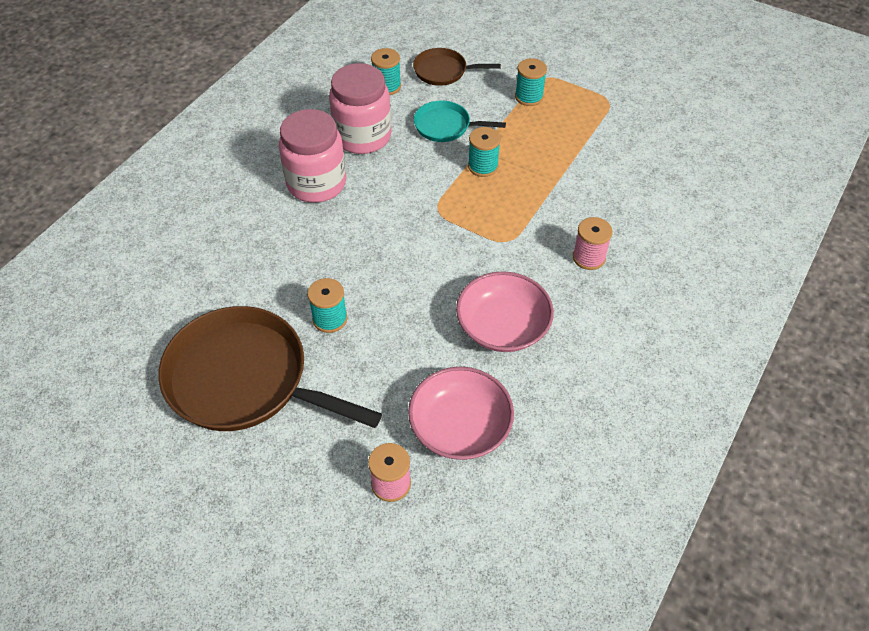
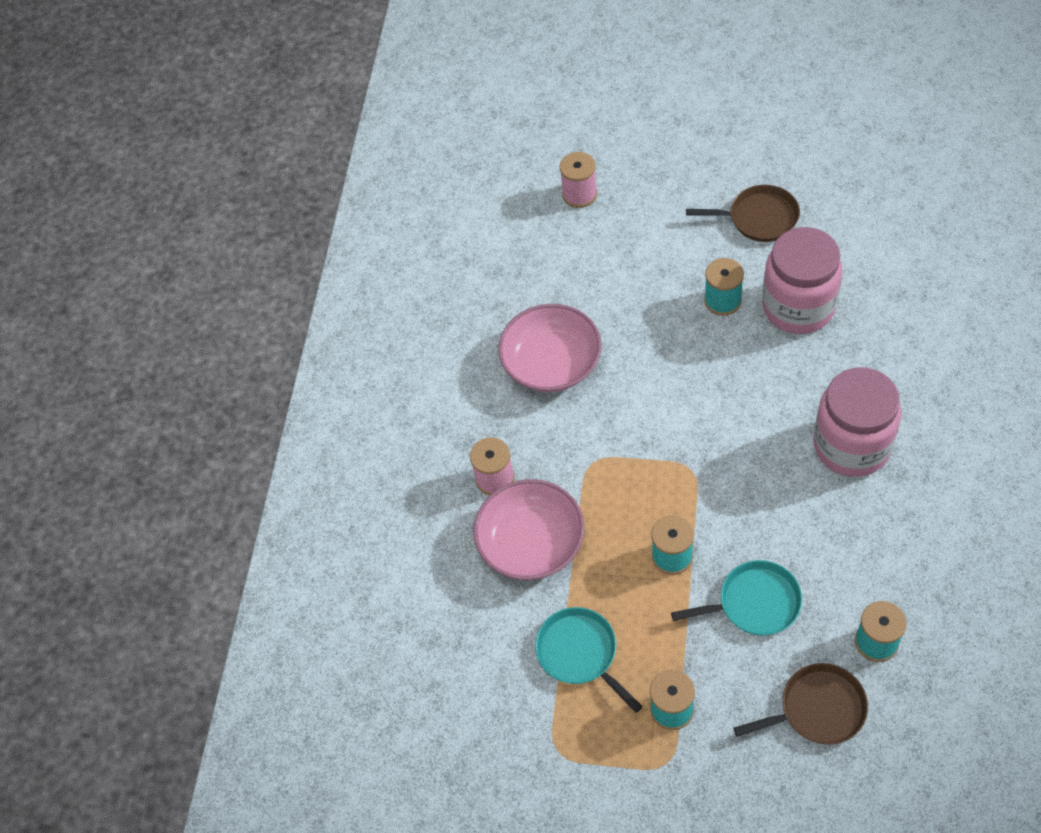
camera: 165 degrees right, 5 degrees up
brown pan [159,306,382,431] -> brown pan [686,185,800,242], size x0.49
pink jar [329,63,391,154] -> pink jar moved to [762,227,842,334]
pink bowl [408,367,514,460] -> pink bowl moved to [473,479,585,580]
none -> turquoise pan [535,607,643,713]

